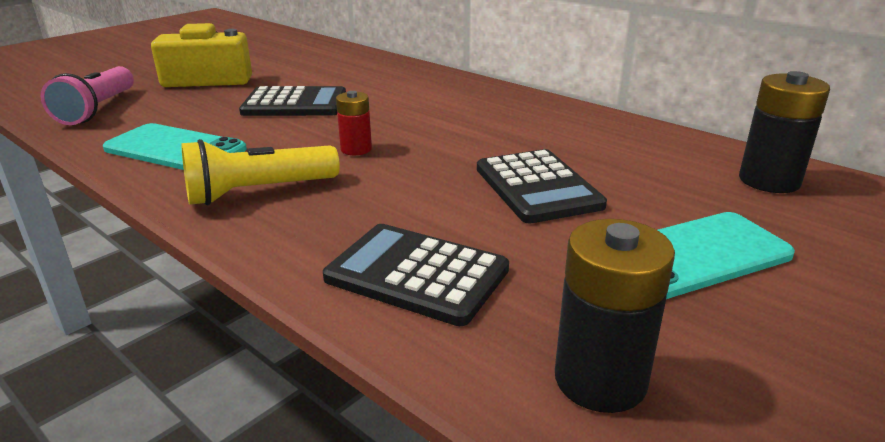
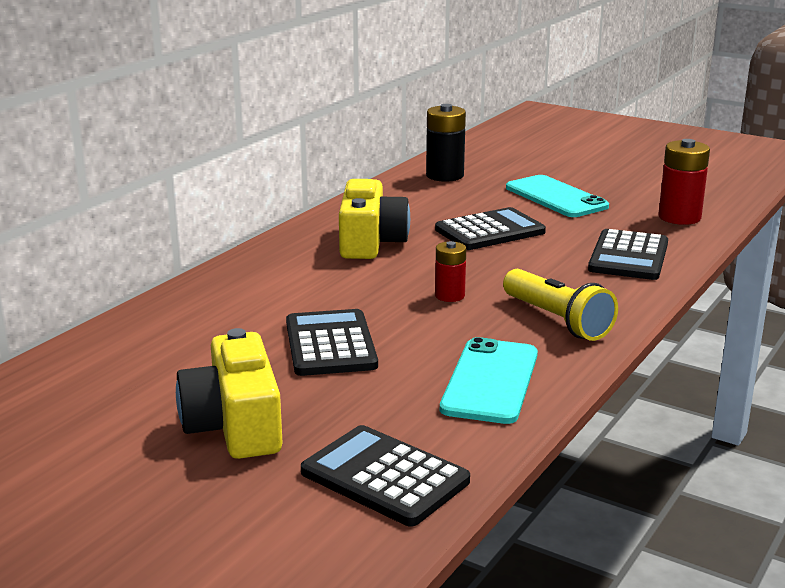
camera: 100 degrees left, 5 degrees down
pink flashlight [41,66,134,125] -> black calculator [301,425,470,527]
black battery [555,219,675,413] -> red battery [659,139,710,225]
none -> yellow camera [339,179,410,259]

